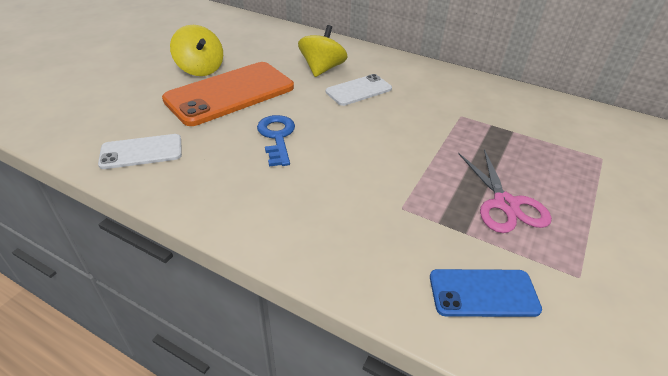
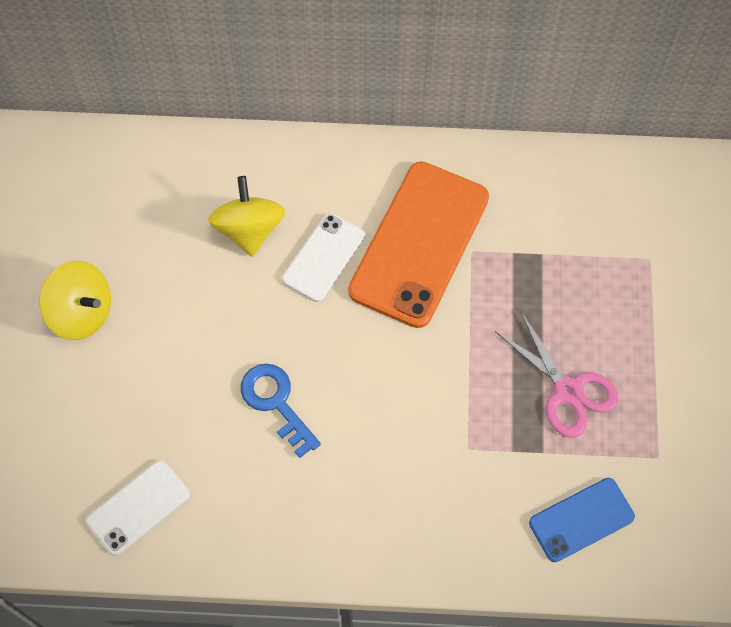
camera: 25 degrees left, 25 degrees up
orange phone [162,62,294,126] -> orange phone moved to [348,162,489,328]

